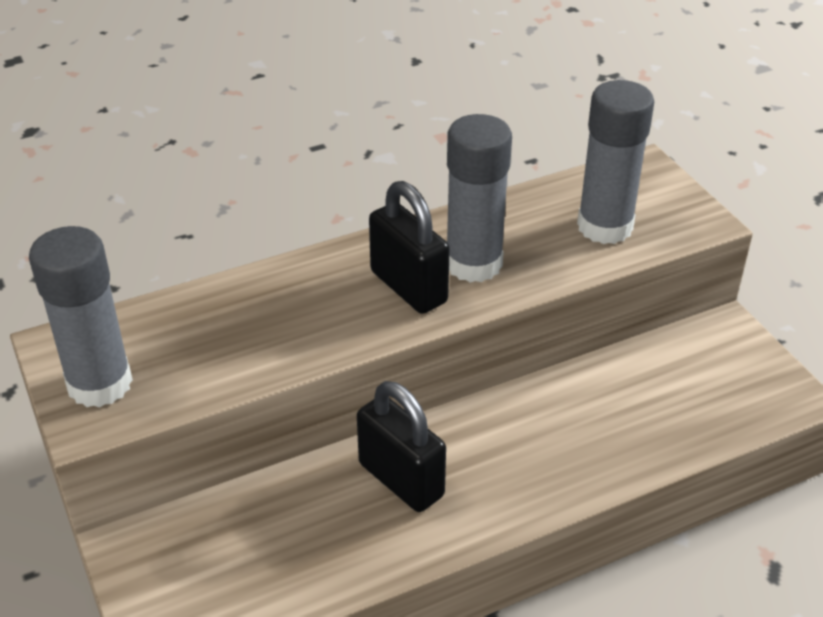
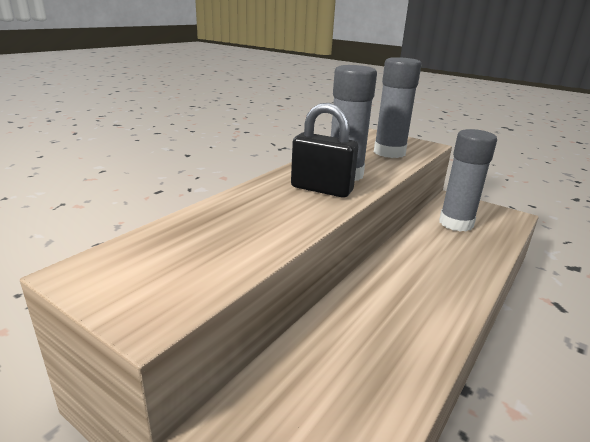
camera: 30 degrees left, 15 degrees down
grey glue stick [29,226,133,408] -> grey glue stick moved to [439,129,497,231]
black padlock [357,381,446,512] -> none

